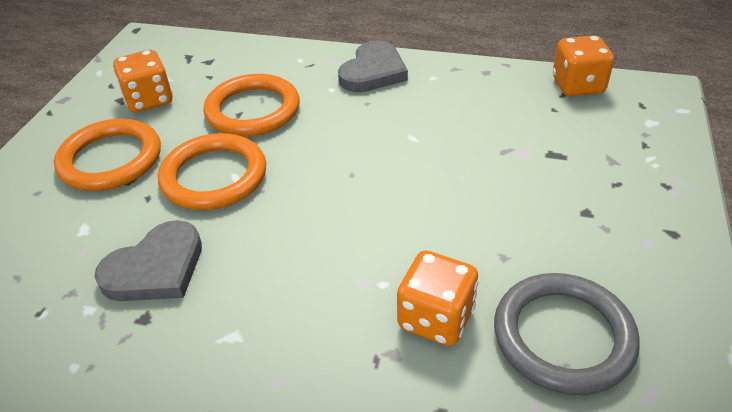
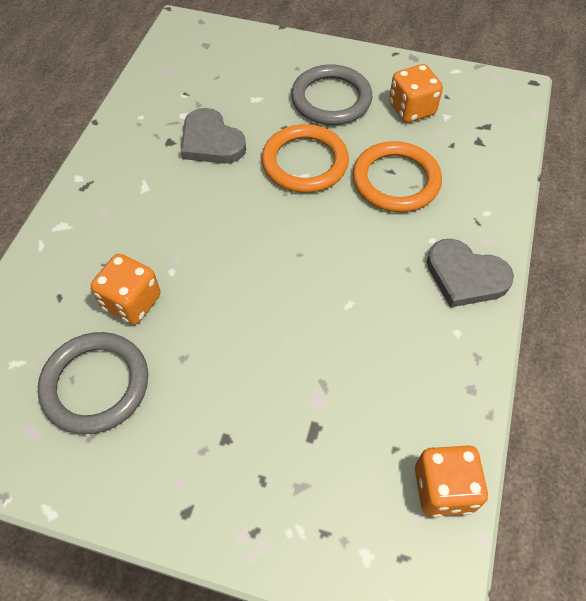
camera: 90 degrees right, 15 degrees up
orange ring [54,119,161,191] -> grey ring [291,64,372,125]

